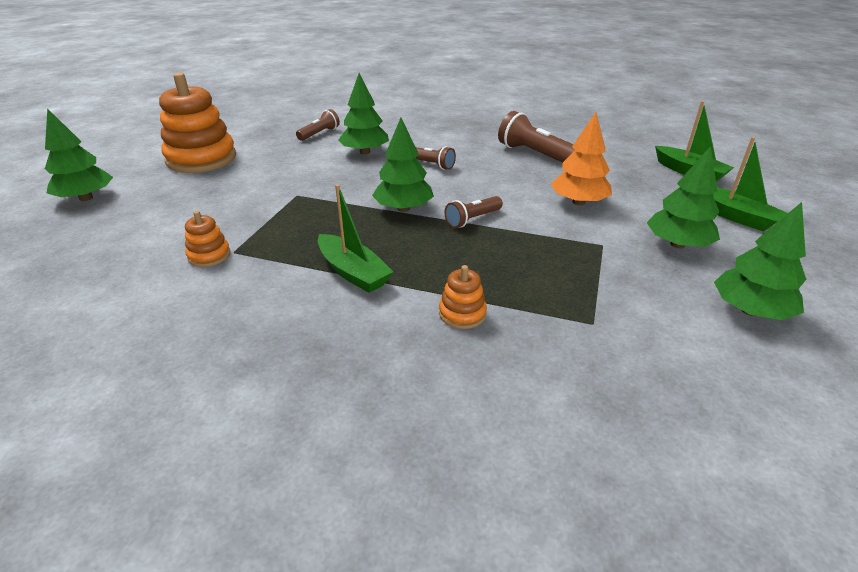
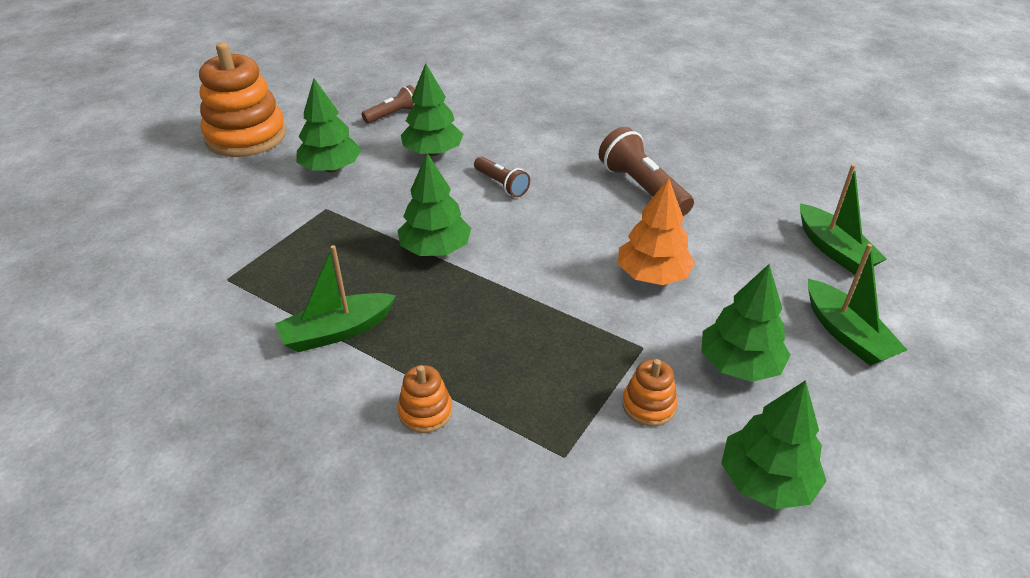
camera: 15 degrees right, 5 degrees up
green tree [45,108,113,201] -> green tree moved to [296,78,361,172]
orange stacking toy [185,211,230,267] -> orange stacking toy moved to [622,359,678,426]
green boat [318,184,393,293] -> green boat turned 90 degrees clockwise [275,245,396,352]
brown flashlight [444,196,503,228] -> none

